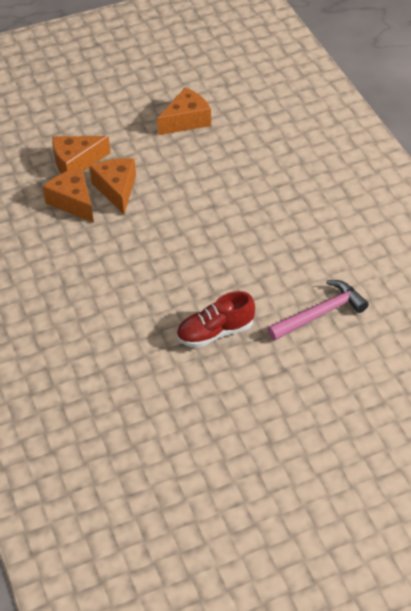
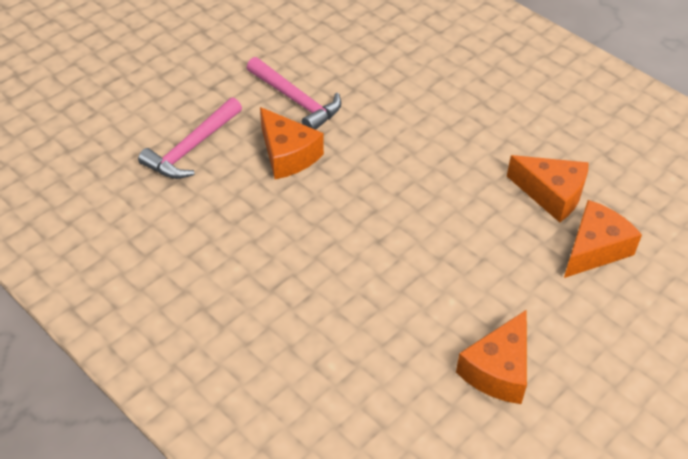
camera: 155 degrees right, 0 degrees up
orange cheese [89,158,136,214] -> orange cheese moved to [260,107,324,179]
red shoe [177,291,255,348] -> pink hammer [247,57,341,130]

